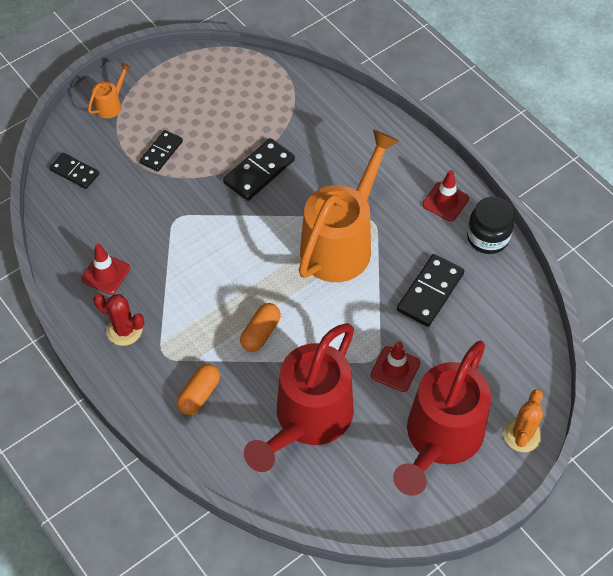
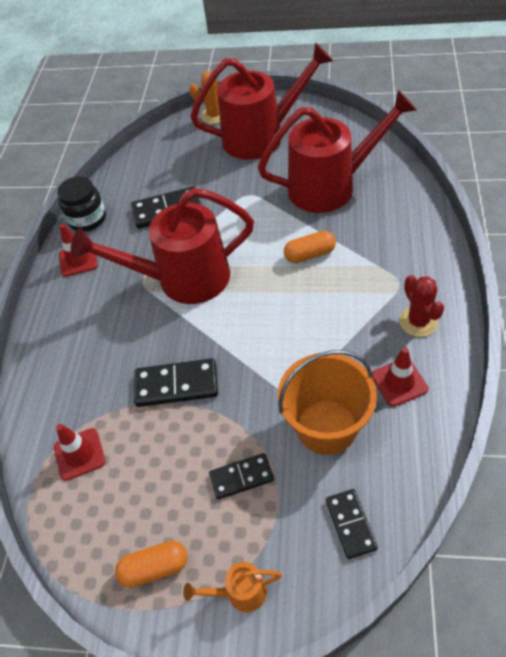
camera: 130 degrees left, 5 degrees down
orange capsule [177,364,220,415] -> orange capsule moved to [115,541,188,588]
orange watering can [299,129,399,282] -> red watering can [71,188,254,304]
red traffic cone [371,341,420,392] -> red traffic cone moved to [54,424,105,481]
none -> orange bucket [278,350,377,455]

